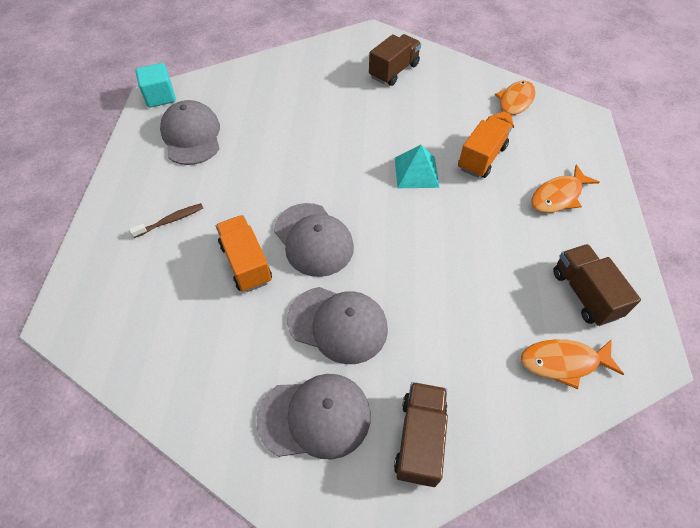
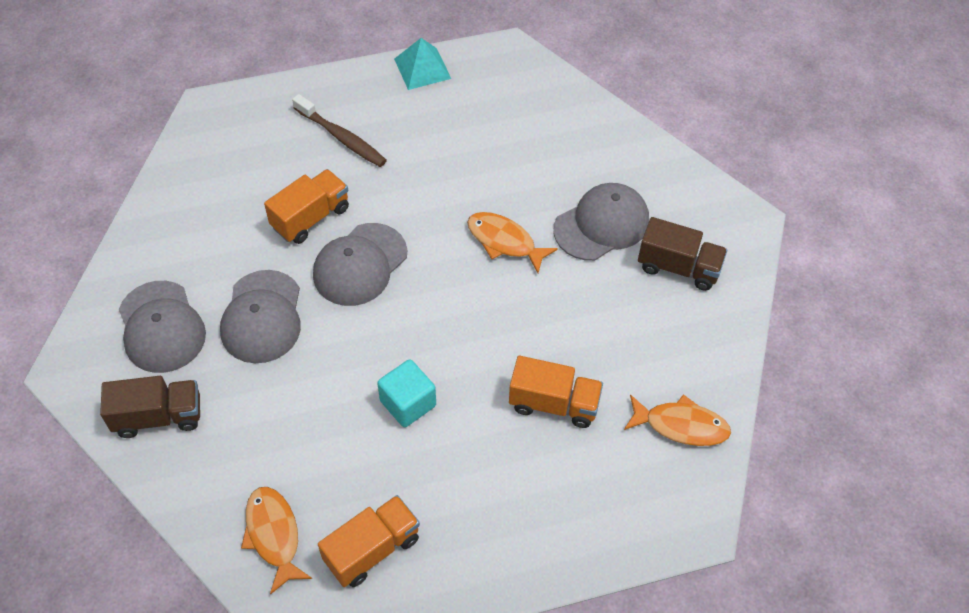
camera: 70 degrees right, 0 degrees up
brown toothbrush [129,203,203,238] -> brown toothbrush [292,94,387,167], size x1.53
turquoise cube [135,63,176,108] -> turquoise cube moved to [377,359,436,427]
grey cap [160,100,220,165] -> grey cap moved to [553,183,649,261]
turquoise pyramid [395,145,439,188] -> turquoise pyramid moved to [394,38,451,90]
orange fish [531,164,600,213] -> orange fish moved to [467,212,558,273]
brown truck [553,244,641,326] -> orange truck [318,495,420,587]

